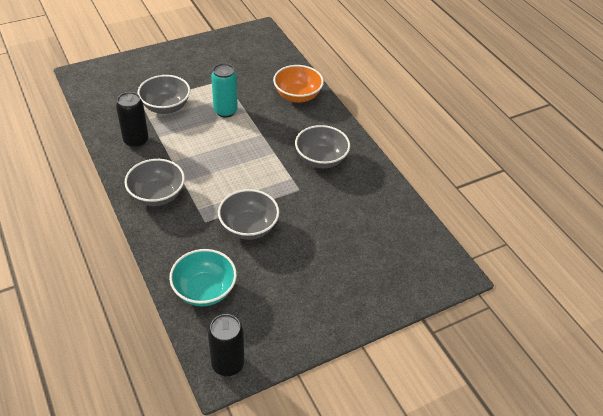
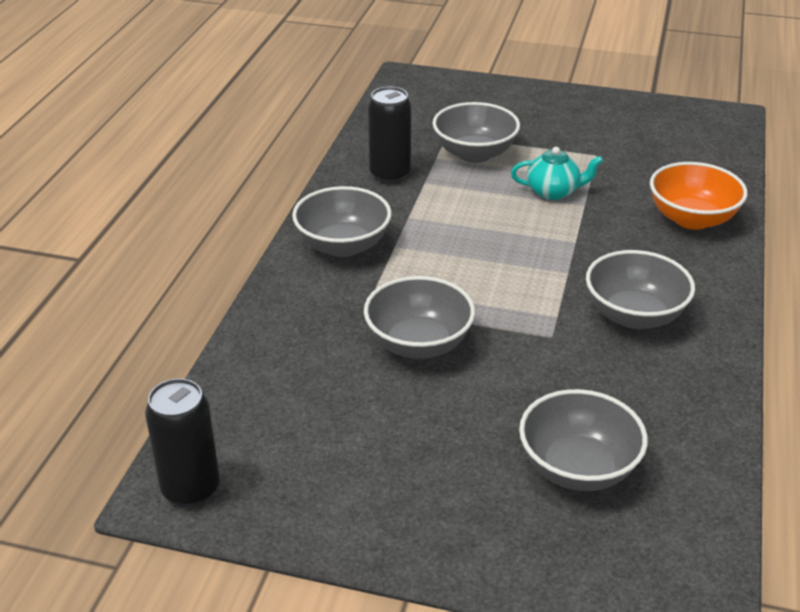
camera: 45 degrees right, 10 degrees down
turquoise bowl [169,249,237,306] -> none
turquoise can [211,63,238,118] -> turquoise teapot [511,147,603,200]
none -> grey bowl [519,389,648,491]

